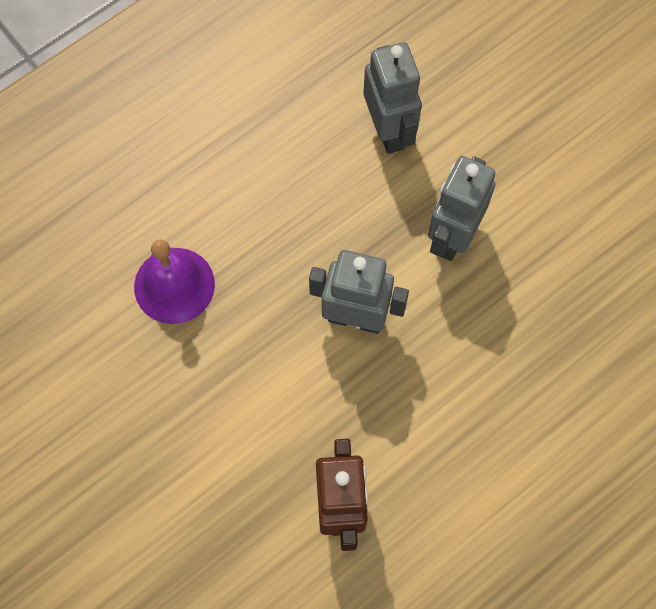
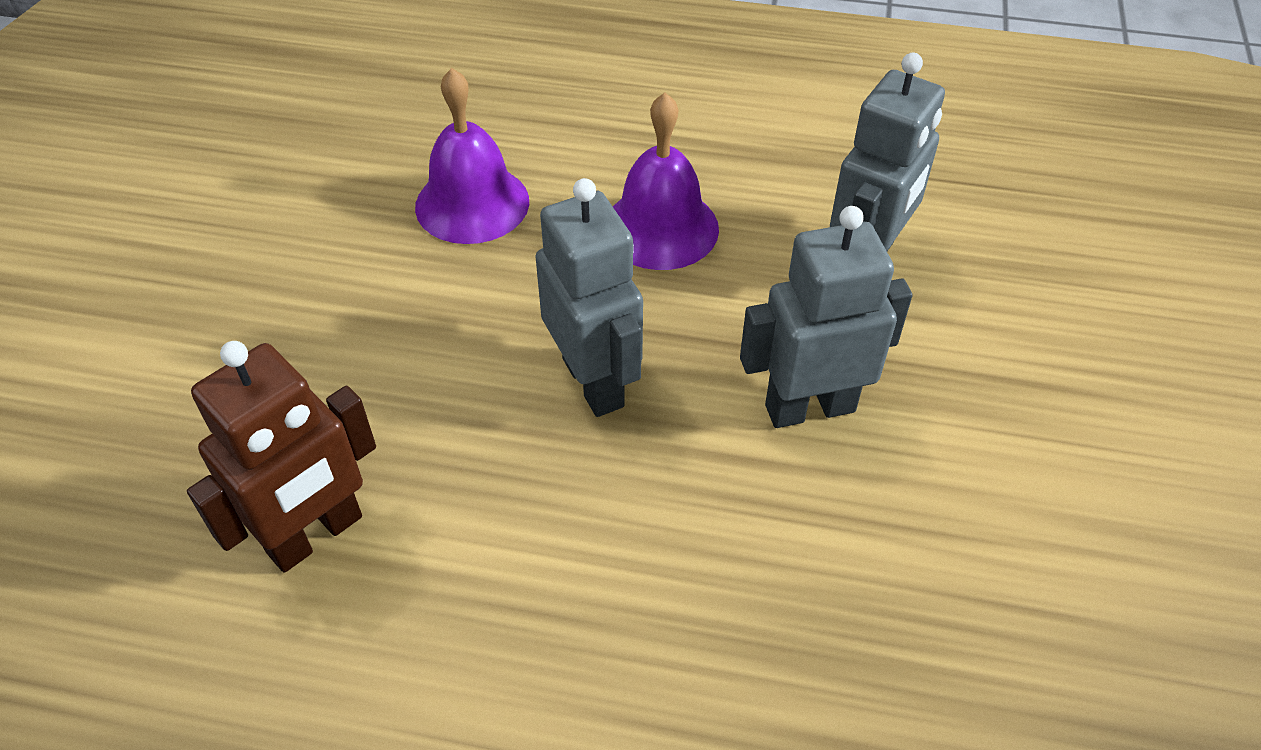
camera: 50 degrees right, 20 degrees down
none -> purple bell [613,92,719,270]

